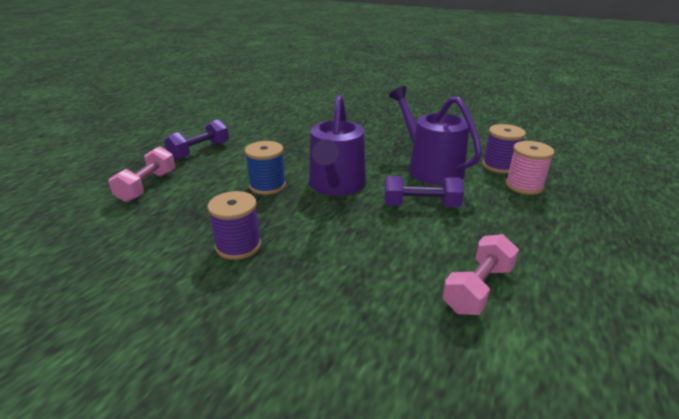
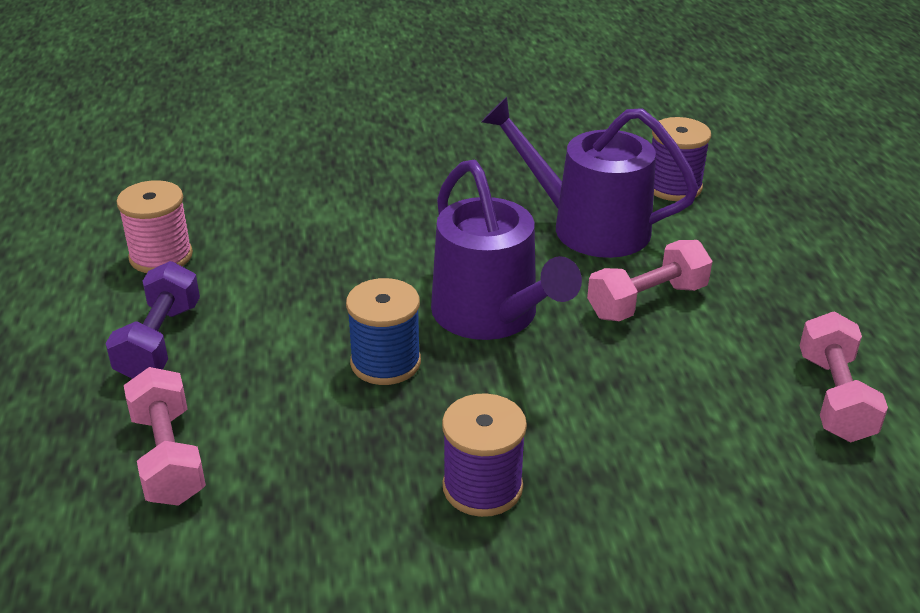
camera: 35 degrees left, 5 degrees up
purple dumbbell [384,176,464,207] -> pink dumbbell [587,240,713,321]
pink spool [505,141,555,195] -> pink spool moved to [116,180,193,273]

